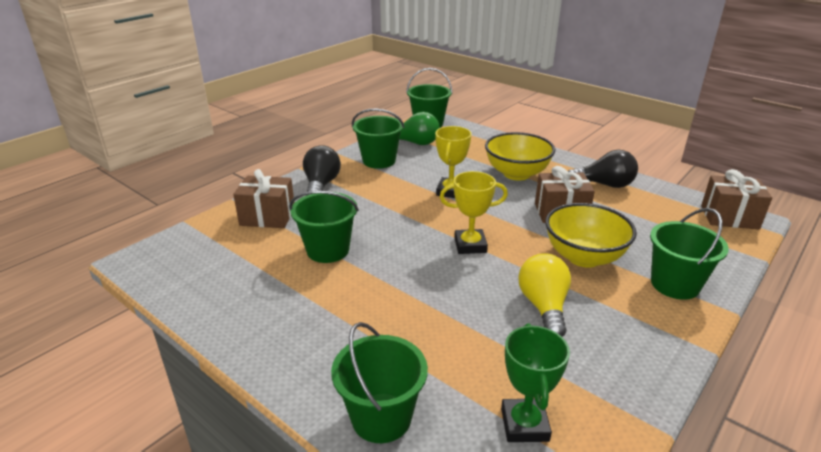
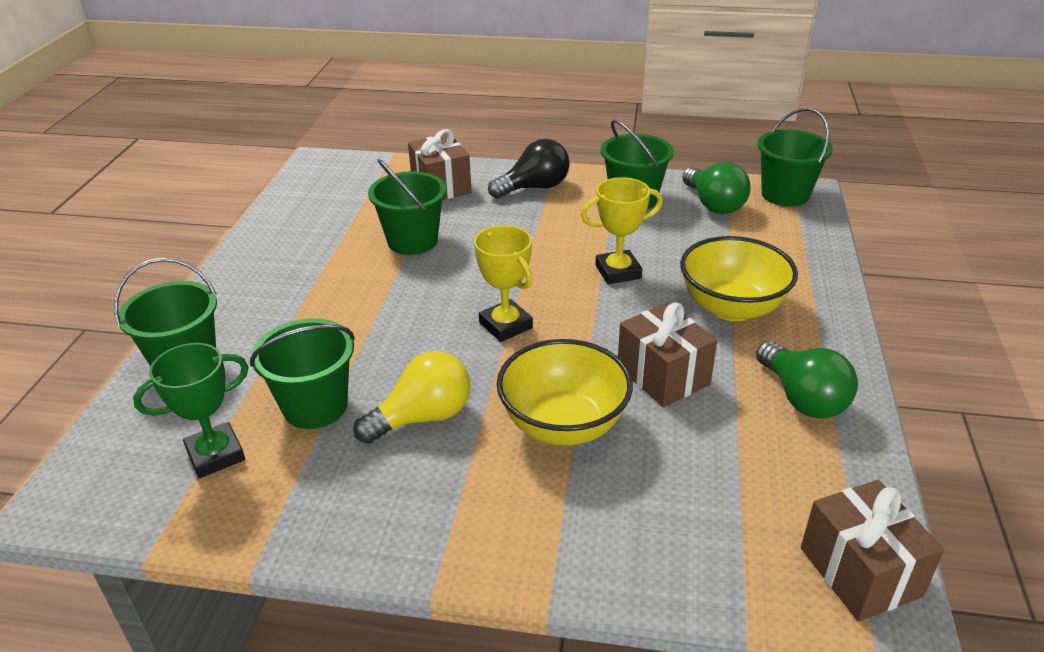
camera: 60 degrees right, 5 degrees up
black light bulb [568,150,638,188] -> green light bulb [756,341,858,418]
green bucket [650,208,729,300] -> green bucket moved to [250,318,355,429]

